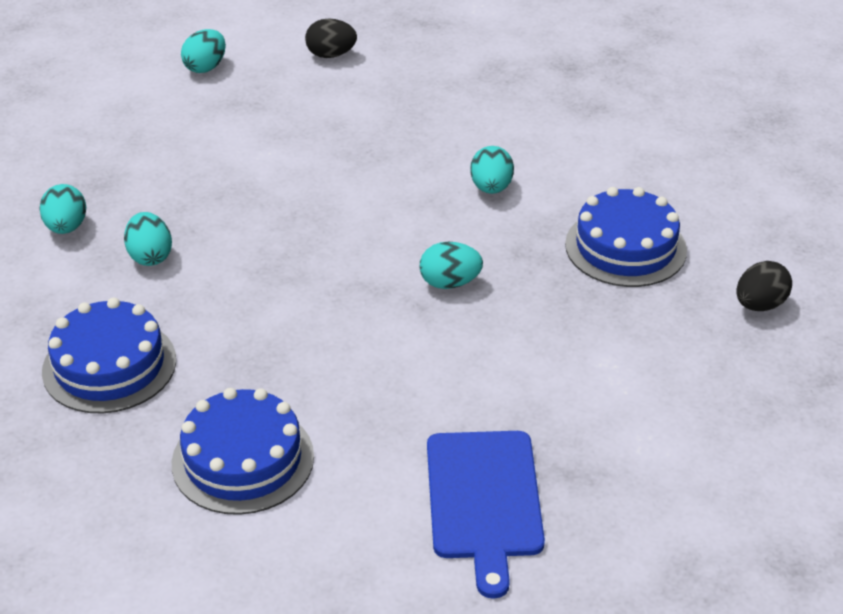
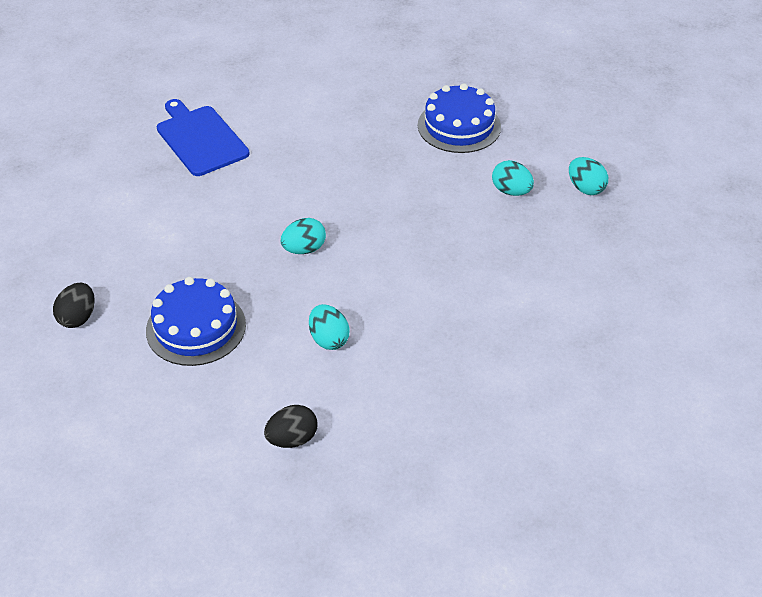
camera: 150 degrees right, 5 degrees up
blue cake [172,388,314,515] -> none
turquoise egg [181,29,226,73] -> none
black egg [305,18,357,58] -> black egg moved to [264,405,317,448]

